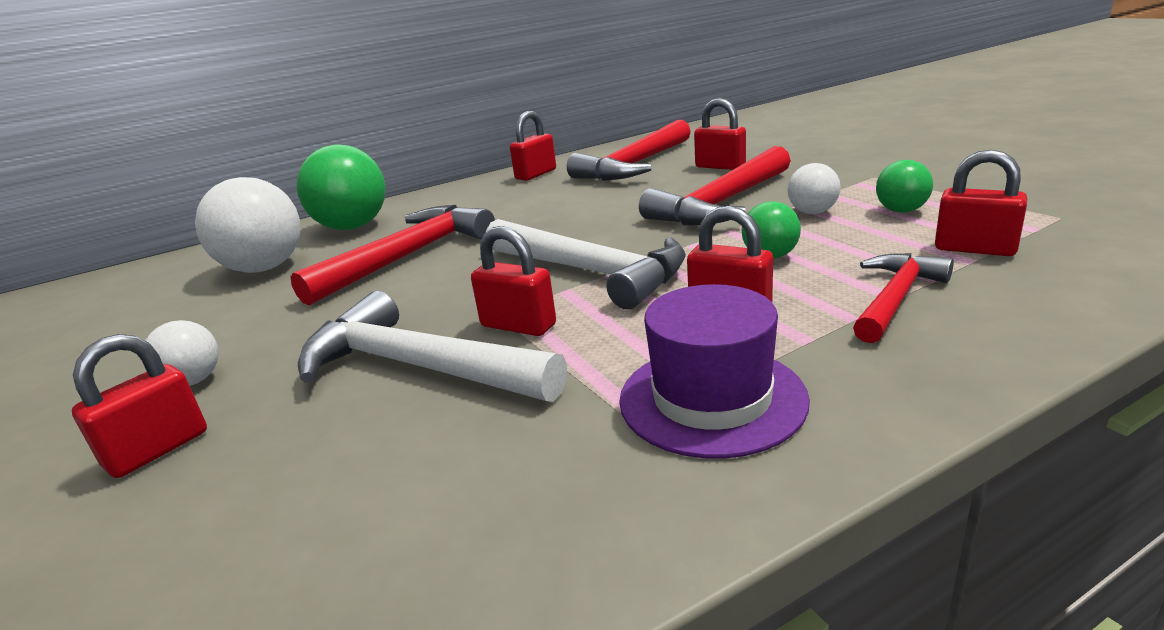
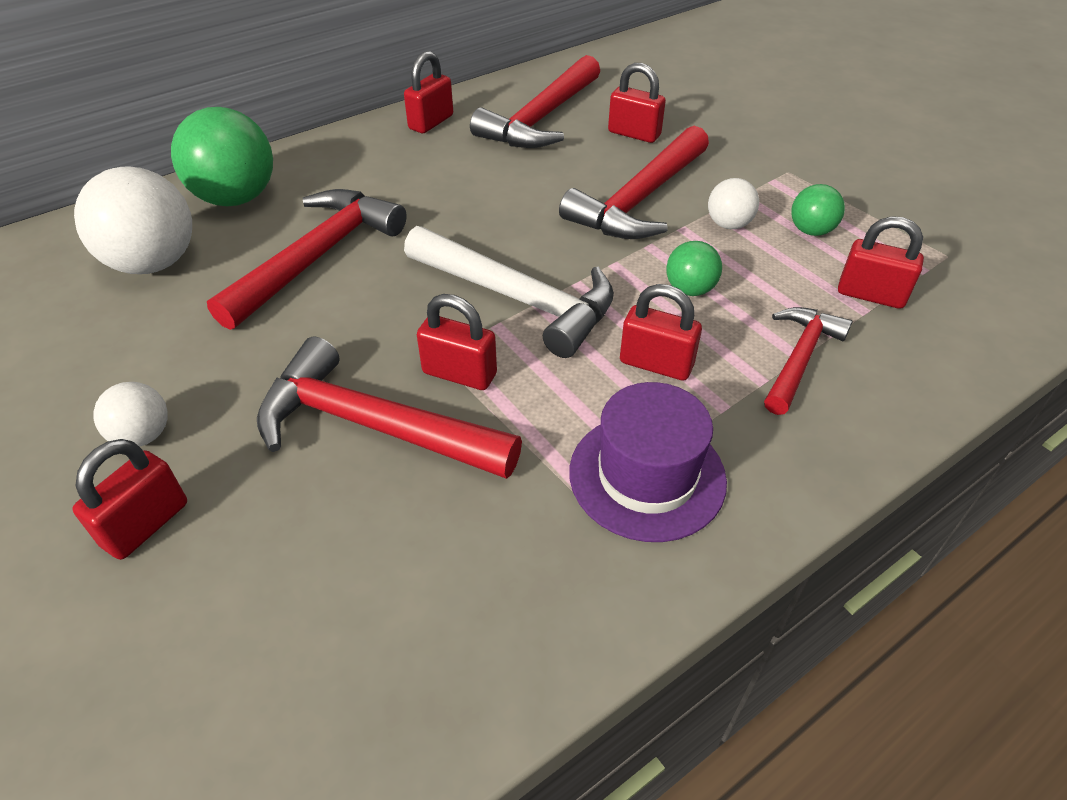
camera: 10 degrees left, 20 degrees up
white hammer [298,291,567,402] -> red hammer [257,337,522,479]

